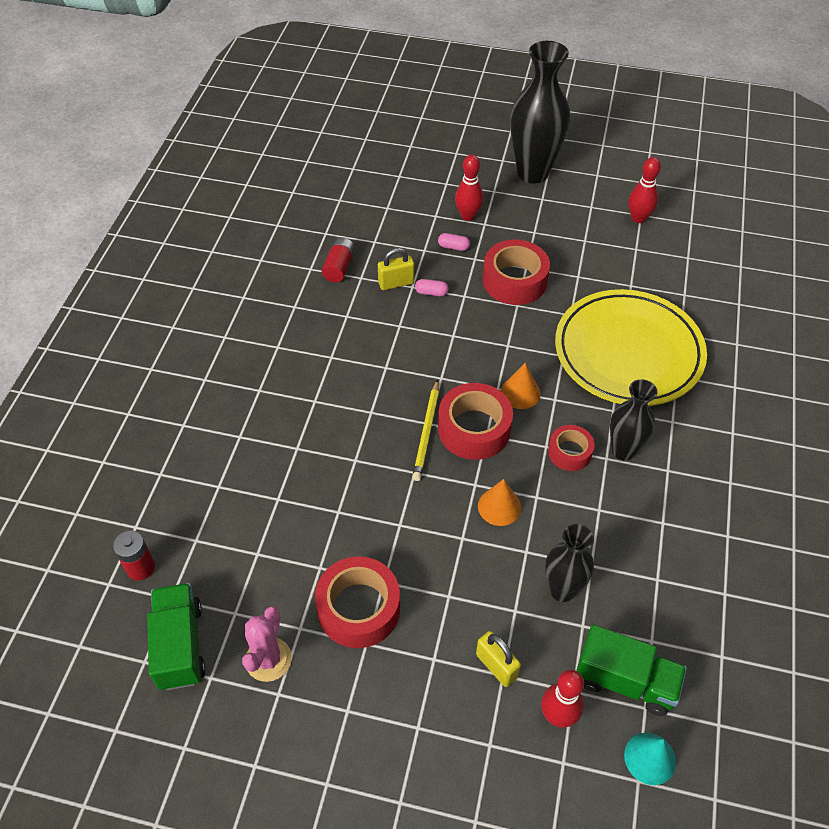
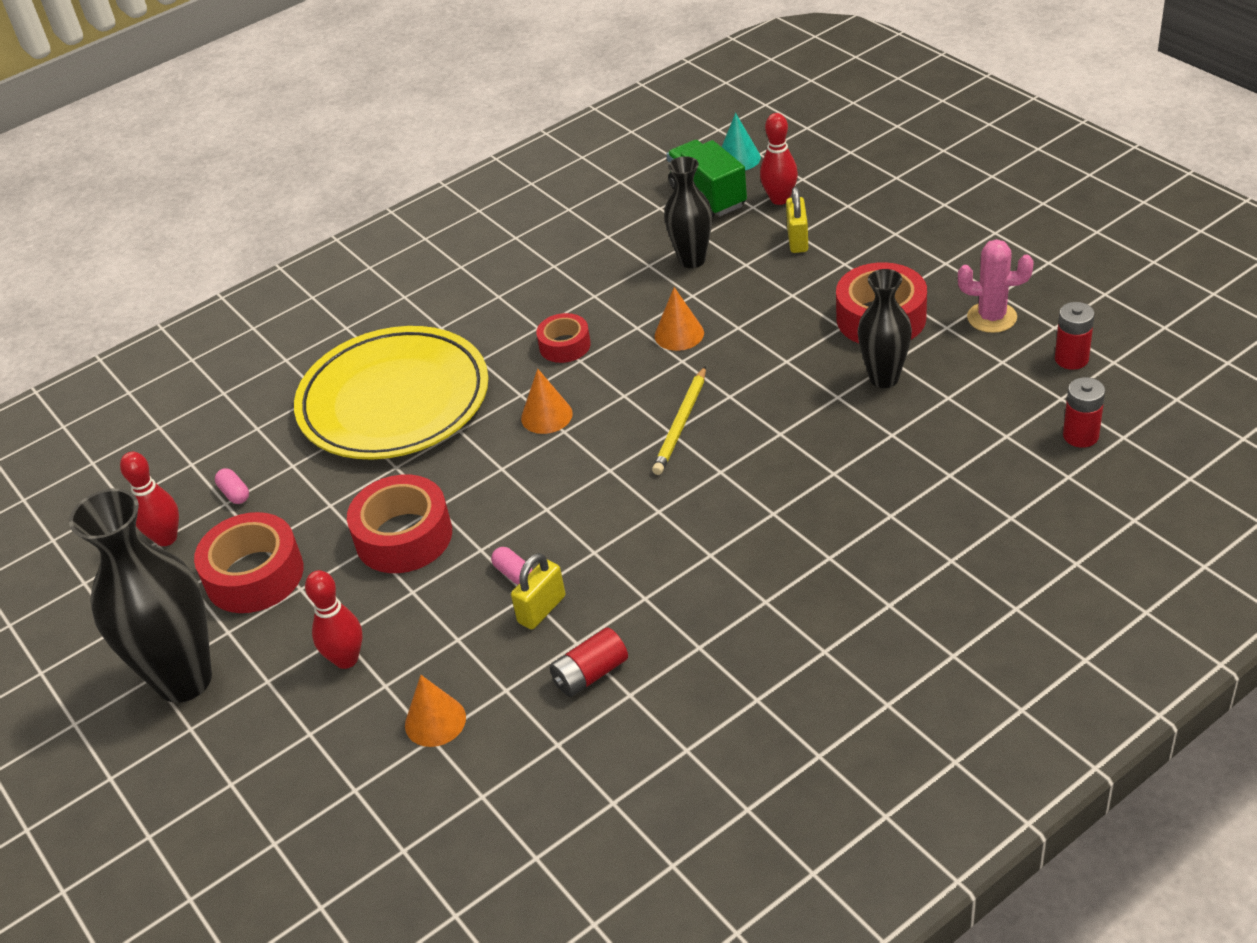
camera: 135 degrees left, 10 degrees down
green truck [147,583,206,690] -> red battery [1055,302,1094,370]
pink cactus [242,606,292,682] -> pink cactus turned 45 degrees clockwise [958,239,1033,333]
yellow padlock [378,248,414,290] -> yellow padlock turned 75 degrees counterclockwise [511,553,565,629]
yellow pencil [412,380,439,481] -> yellow pencil turned 150 degrees clockwise [652,366,706,475]
pink capsule [438,233,470,251] -> pink capsule moved to [215,468,249,504]
red tape [438,383,513,460] -> red tape moved to [194,512,304,613]
black vase [610,379,658,461] -> black vase moved to [858,269,912,388]
none -> orange cone [405,675,466,747]

